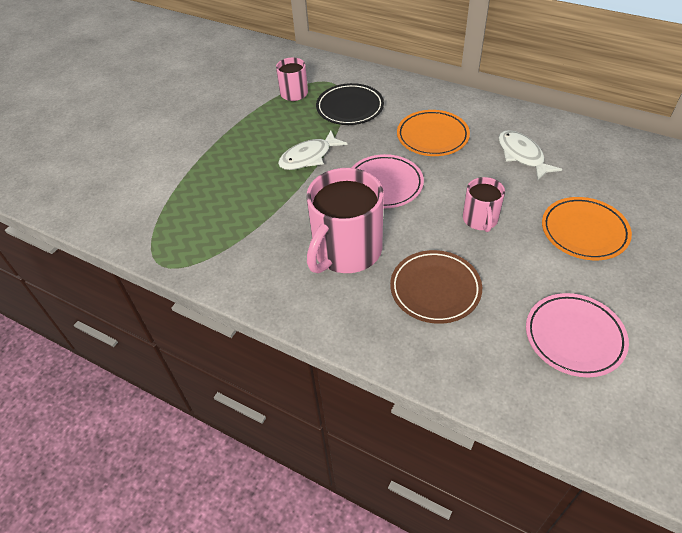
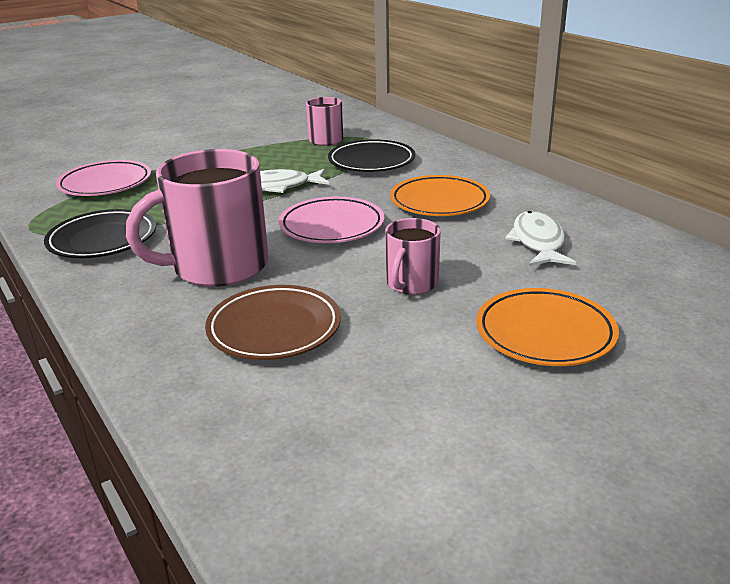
camera: 25 degrees right, 20 degrees down
pink plate [526,293,629,377] -> pink plate moved to [56,160,151,196]
none -> black plate [44,209,156,258]

